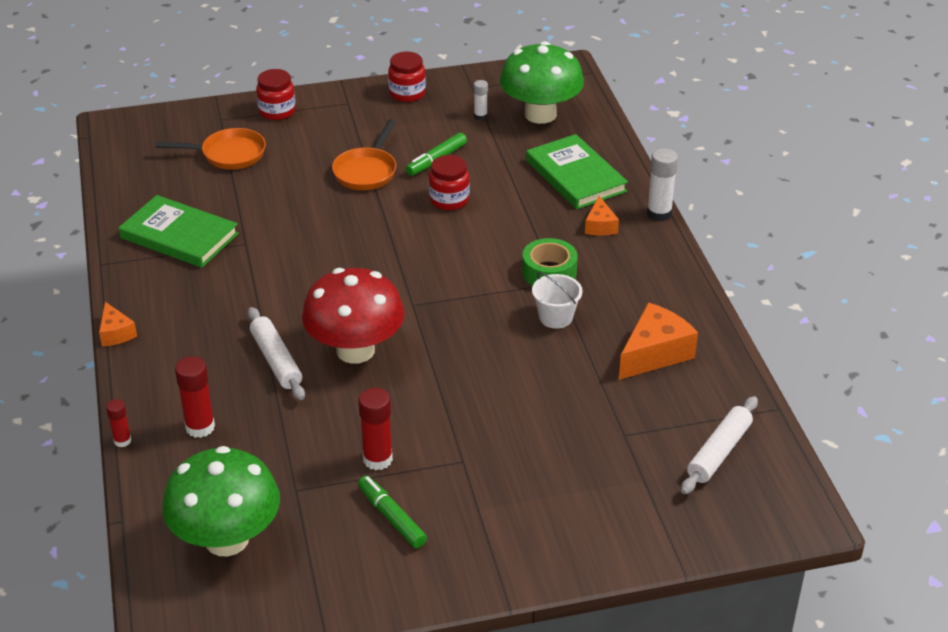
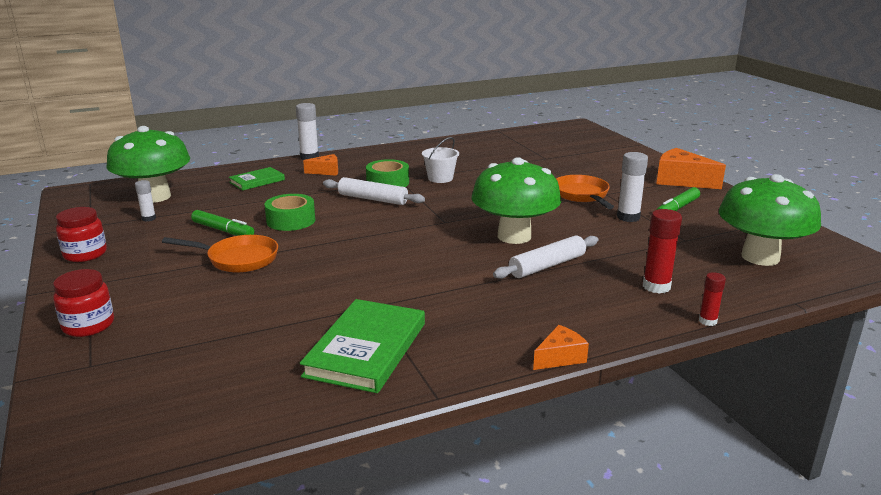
camera: 100 degrees left, 15 degrees down
orange pan [155,128,266,170] -> orange pan moved to [556,175,614,209]
red mushroom [302,268,404,364] -> green mushroom [471,157,562,244]
red glue stick [359,388,393,470] -> white glue stick [617,152,648,222]
red jar [429,155,470,210] -> green tape [265,194,315,231]
green book [526,134,628,209] -> green book [229,167,285,191], size x0.58
orange cheese [619,303,698,380] -> orange cheese moved to [656,148,726,189]
white rolling pin [681,396,758,494] -> white rolling pin moved to [323,177,425,205]

